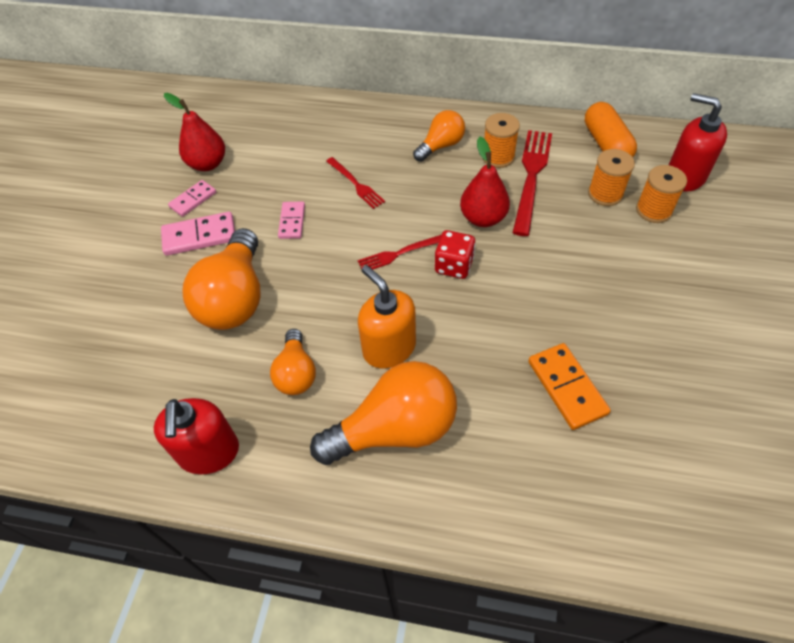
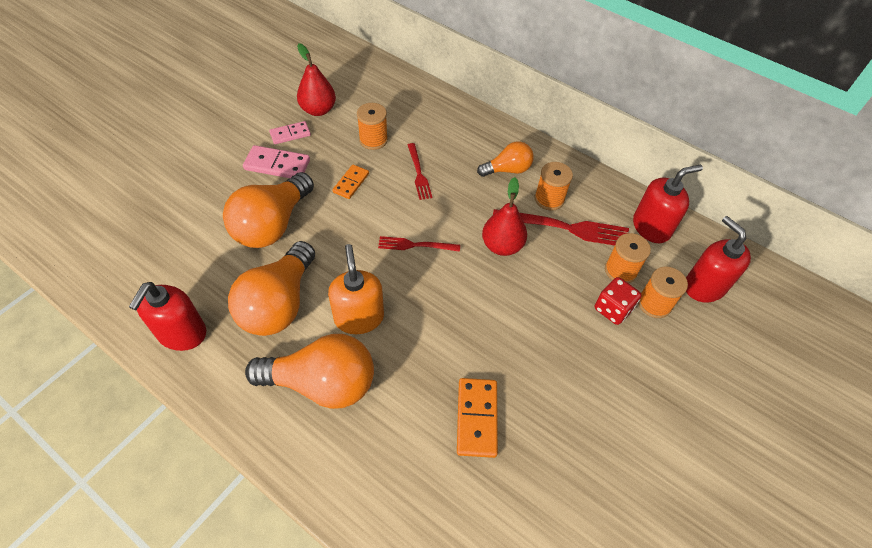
camera: 20 degrees right, 0 degrees up
orange light bulb [270,329,316,395] -> orange light bulb [228,241,315,336], size x1.76
pink domino [278,201,305,239] -> orange domino [332,165,369,199]
red dice [435,230,476,279] -> red dice moved to [595,277,642,325]
red fork [513,130,552,236] -> red fork turned 60 degrees clockwise [493,209,629,245]
orange capsule [585,102,637,157] -> red soap dispenser [633,165,703,243]
none -> orange spool [357,103,388,150]

